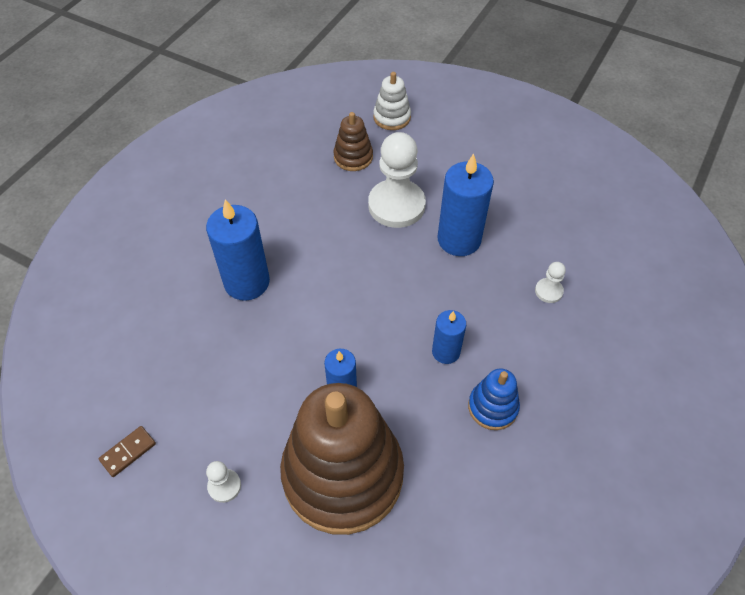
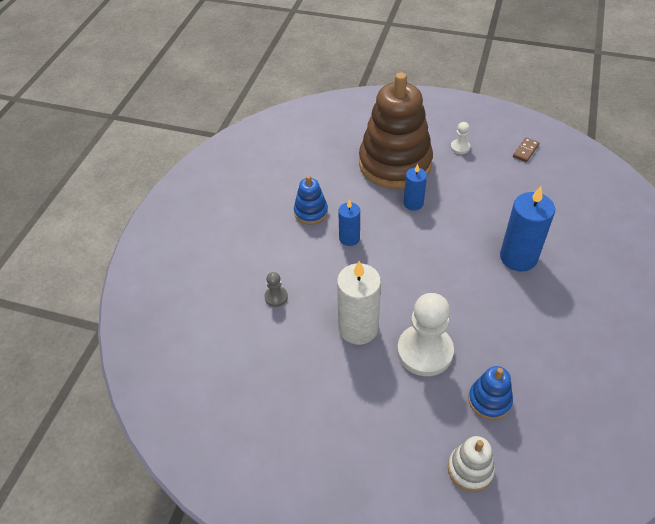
camera: 170 degrees right, 5 degrees down
brown stacking toy [334,112,373,171] -> blue stacking toy [468,366,513,420]
blue candle [437,153,494,256] -> white candle [337,261,381,345]
white pawn [535,262,566,303] -> grey pawn [264,272,288,307]

